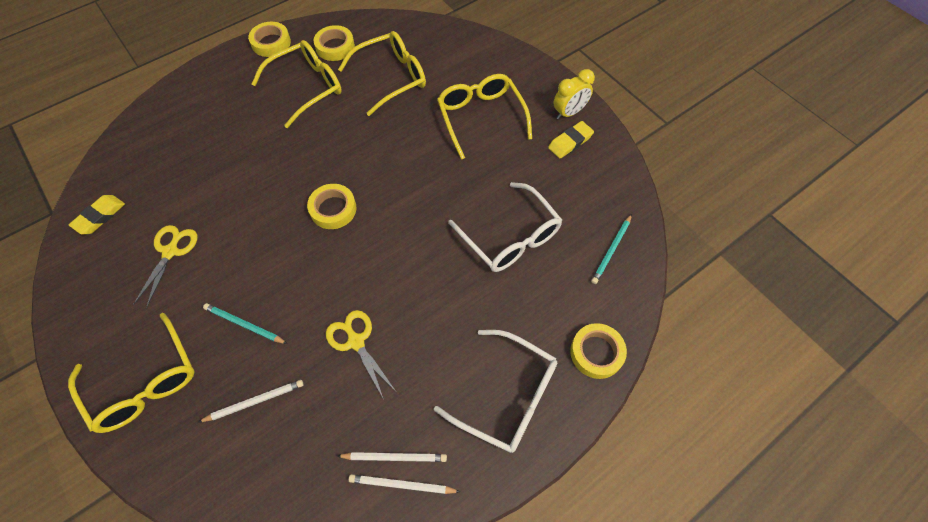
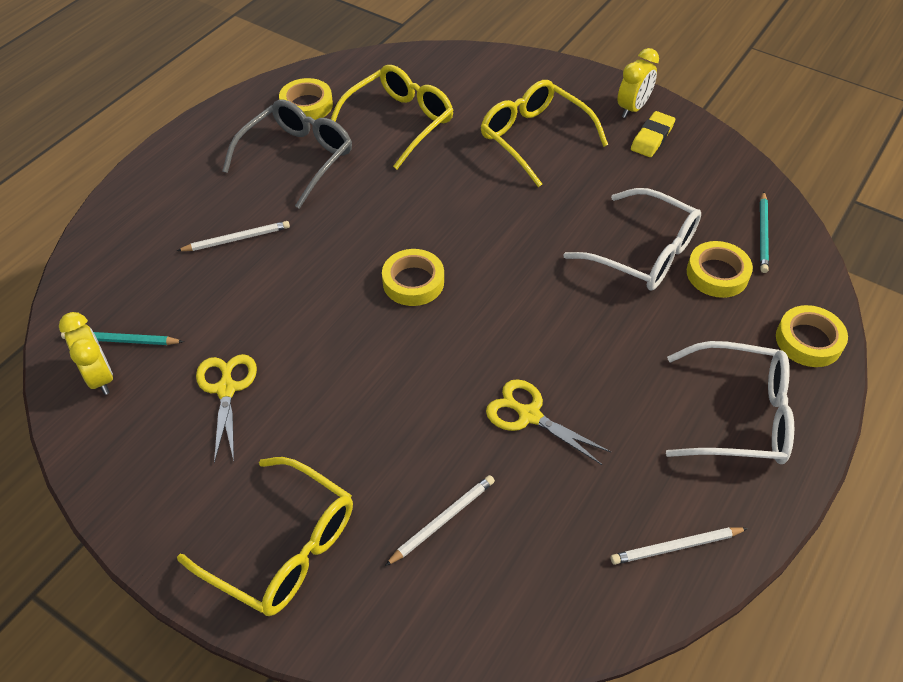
camera: 20 degrees left, 10 degrees down
yellow eraser [69,195,125,234] -> yellow clock [59,312,113,395]
turquoise pencil [203,303,287,344] -> turquoise pencil moved to [61,332,184,345]
yellow tape [248,22,291,57] -> yellow tape moved to [687,241,753,298]
yellow glasses [252,40,342,128] -> grey glasses [222,100,352,209]
white pencil [337,452,447,462] -> white pencil moved to [177,221,290,251]

